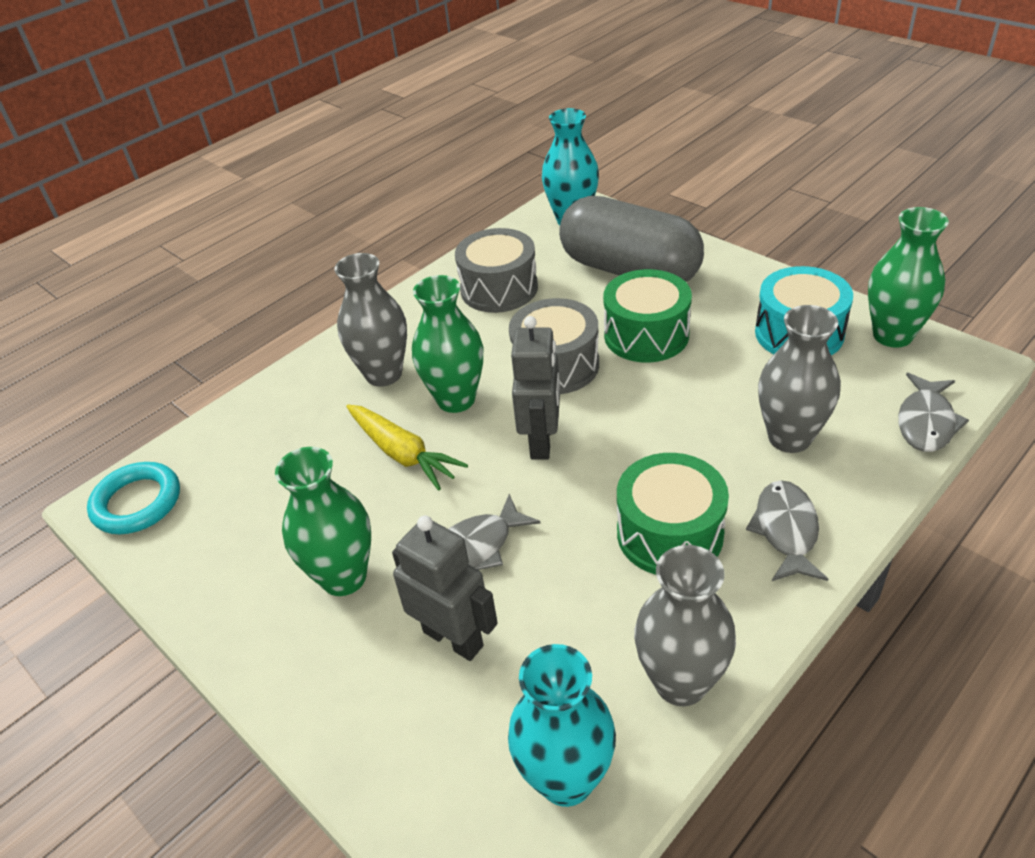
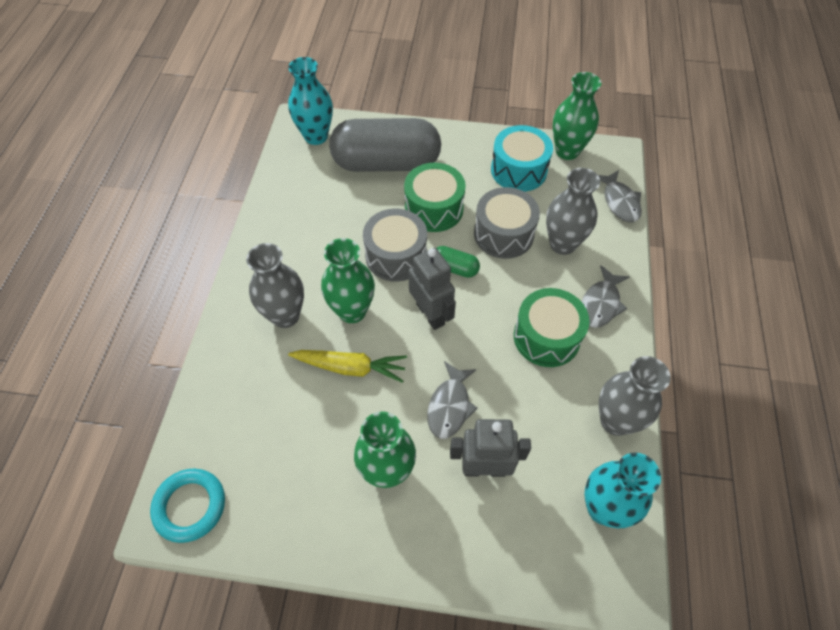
camera: 40 degrees left, 15 degrees up
grey drum [455,228,538,313] -> grey drum moved to [474,187,540,259]
grey fish [746,480,828,581] -> grey fish turned 120 degrees counterclockwise [582,265,630,328]
none -> green capsule [436,246,480,278]

